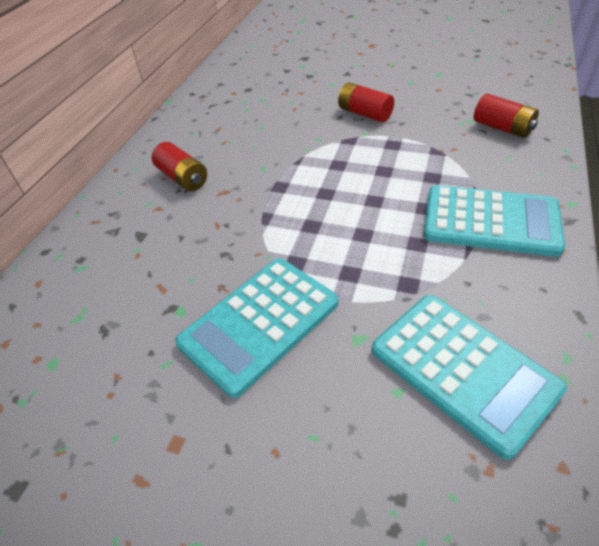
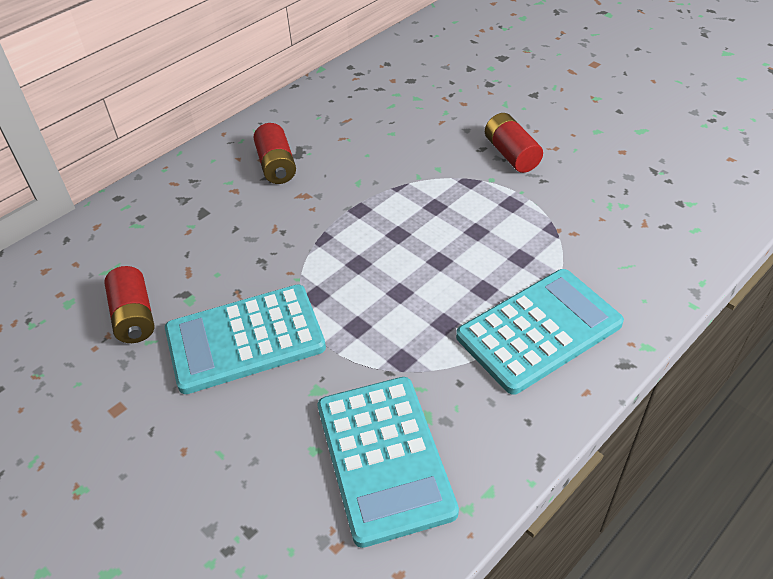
camera: 25 degrees right, 0 degrees up
turquoise calculator [424,185,565,257] -> turquoise calculator turned 75 degrees counterclockwise [456,269,624,395]
red battery [474,94,539,138] -> red battery moved to [104,266,154,343]

